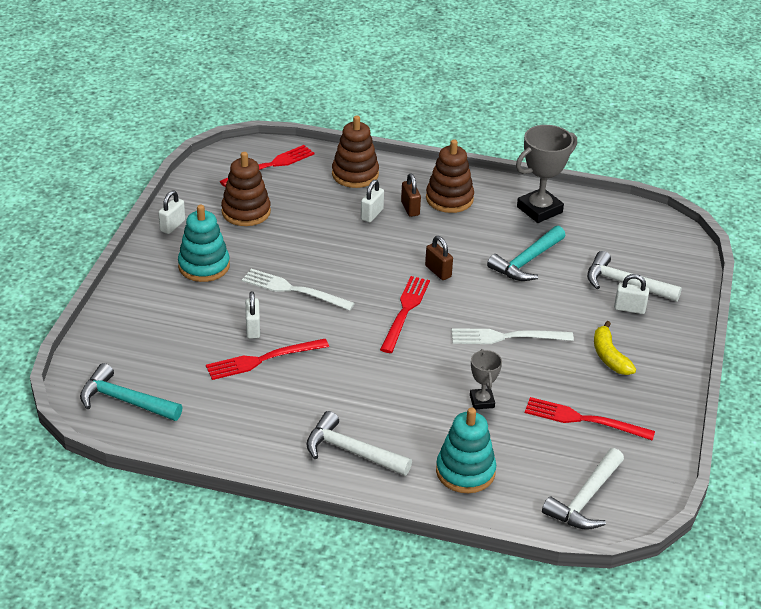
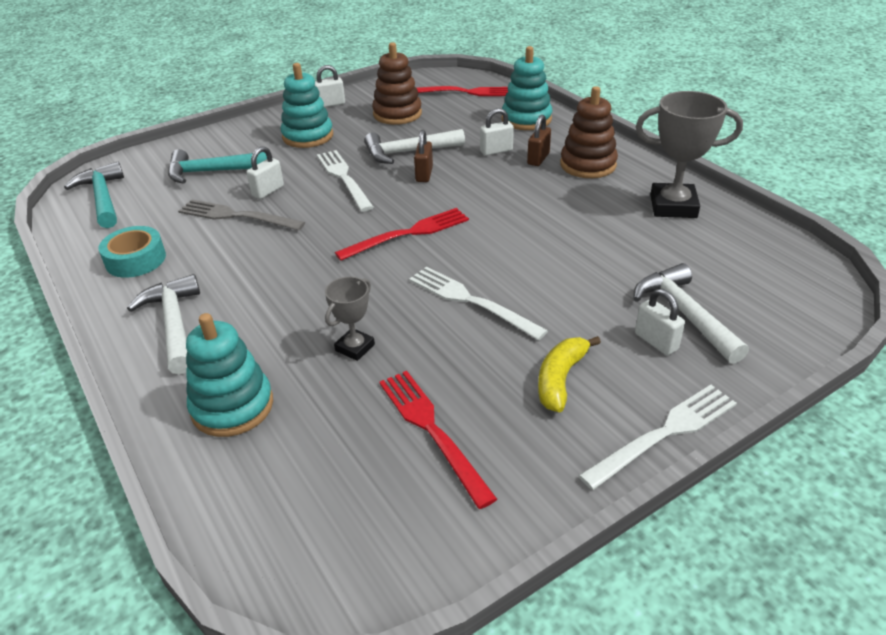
camera: 45 degrees right, 0 degrees up
red fork [206,339,329,380] -> grey fork [178,199,305,231]
brown stacking toy [332,115,379,188] -> turquoise stacking toy [502,46,552,130]
brown padlock [425,236,453,280] -> brown padlock moved to [414,130,433,182]
turquoise hammer [487,226,566,281] -> turquoise hammer moved to [168,149,267,184]
white hammer [542,448,624,530] -> white hammer moved to [364,129,465,164]
none -> turquoise tape [99,226,166,278]
none -> white fork [578,385,737,490]

